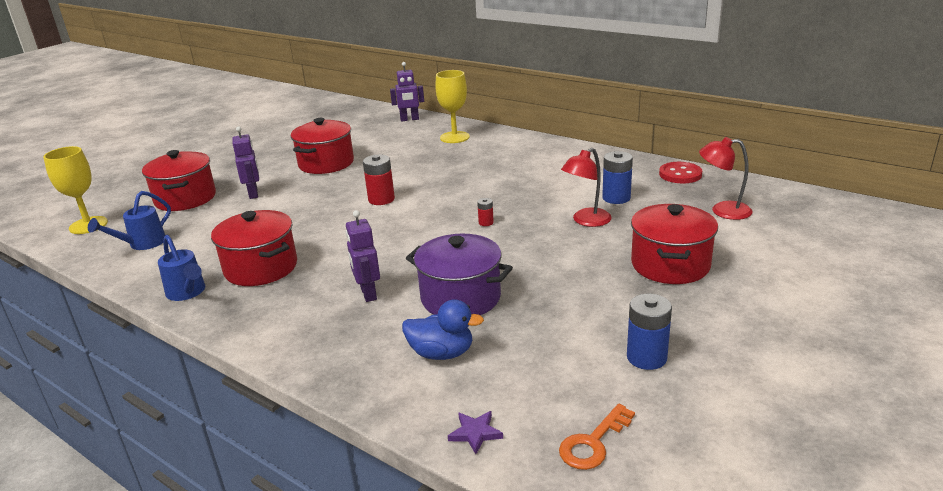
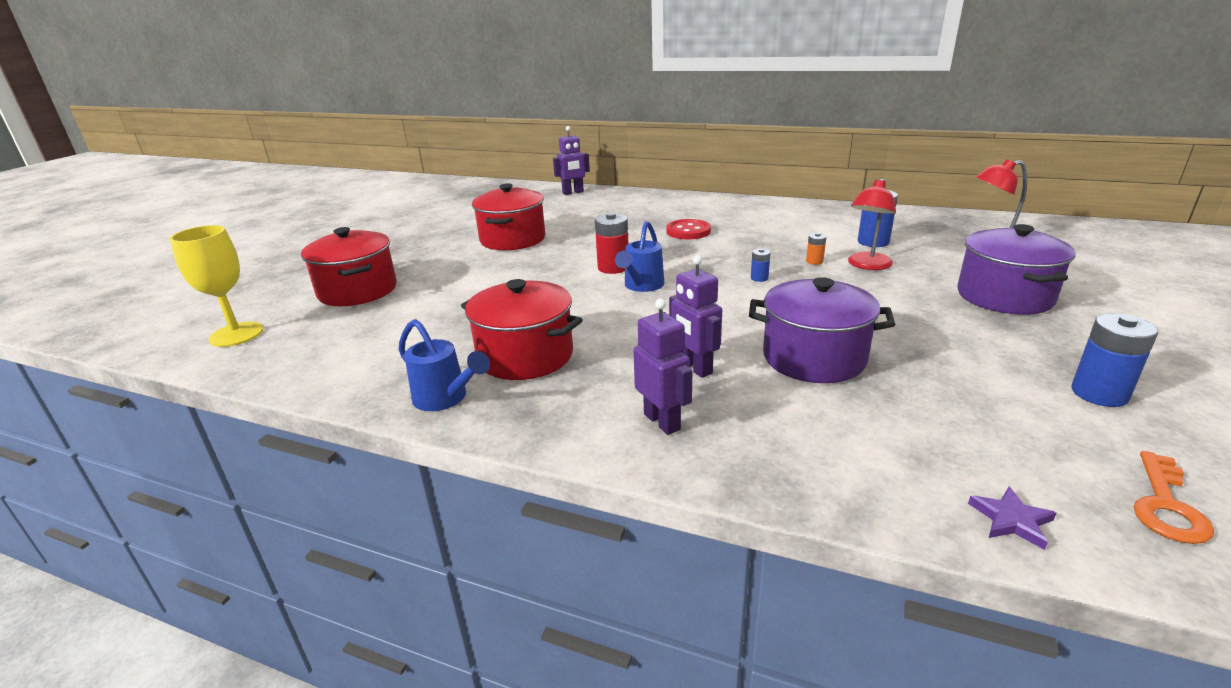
camera: 15 degrees left, 0 degrees up
blue watering can [88,191,171,250] -> blue watering can moved to [615,221,664,292]
purple robot [232,126,259,199] -> purple robot moved to [633,299,692,435]
blue duck [402,299,484,360] -> none
yellow goblet [435,70,470,143] -> none
red battery [477,198,494,226] -> blue battery [751,248,771,282]
red pot [631,204,718,284] -> purple pot [957,224,1076,315]
red button [659,162,702,183] -> red button moved to [666,219,711,239]
none -> orange battery [806,233,826,265]

